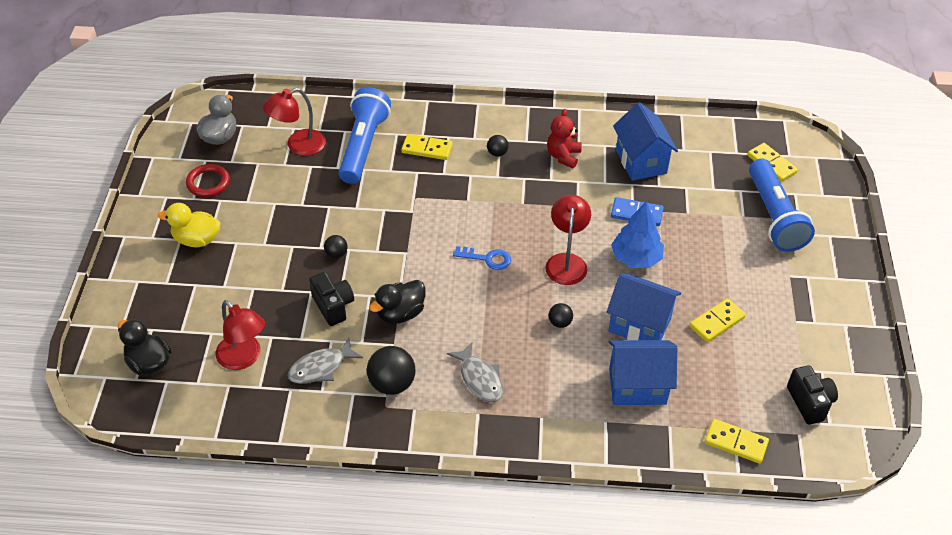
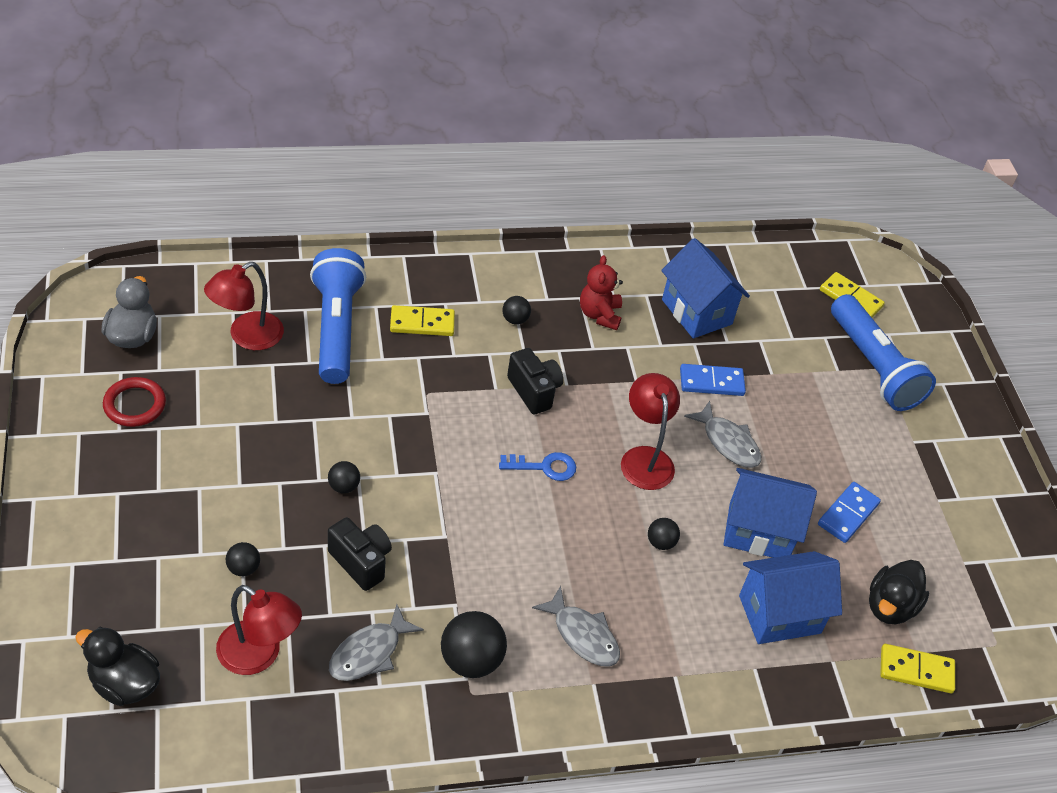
camera: 20 degrees left, 0 degrees up
yellow duck [158,203,221,247] -> none
black duck [369,280,426,324] -> black duck moved to [869,560,929,624]
blue tree [611,201,664,268] -> grey fish [684,401,761,468]
yellow domino [689,298,746,342] -> blue domino [818,482,881,543]
black camera [787,365,838,425] -> black camera moved to [507,348,563,415]
none -> black ball [226,542,260,576]

